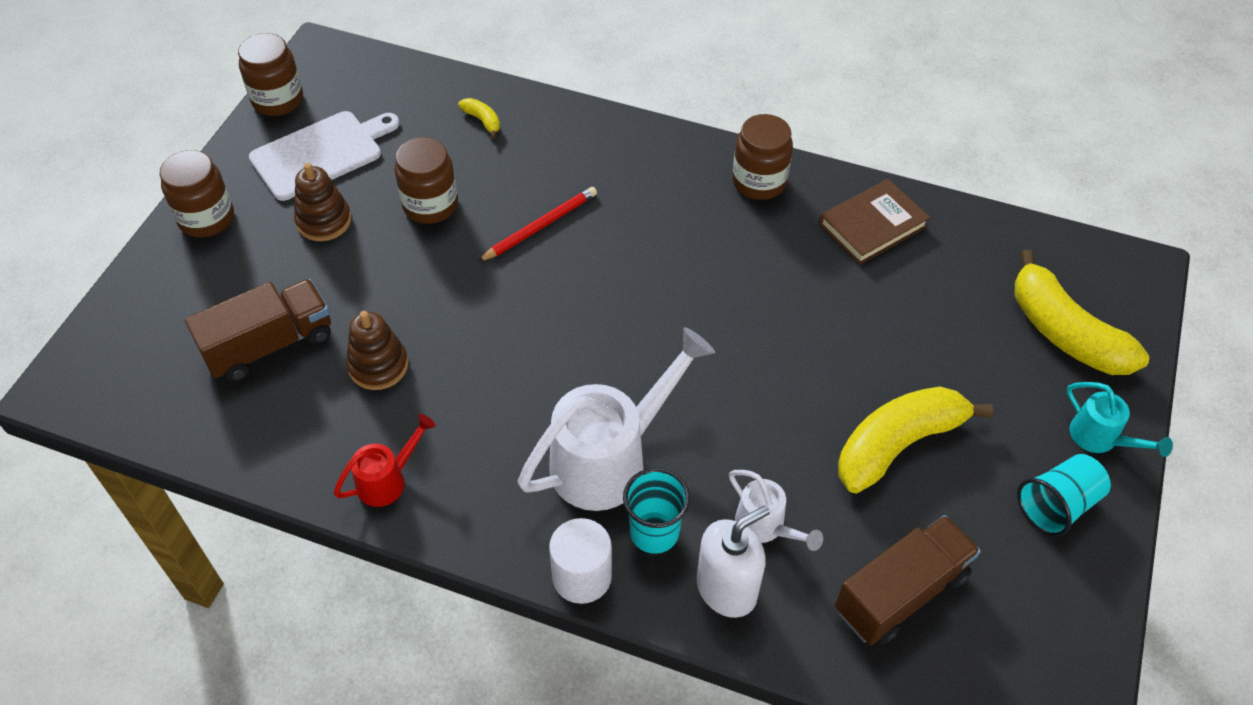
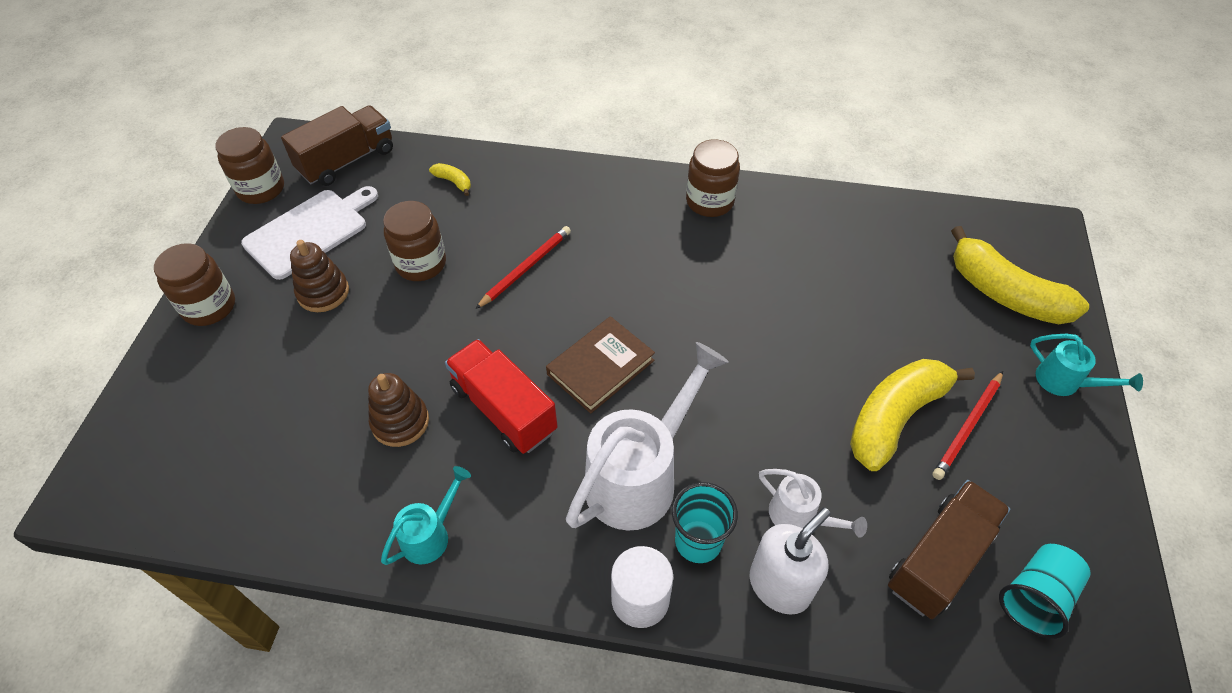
camera: 10 degrees left, 0 degrees up
brown truck [185,279,331,382] -> brown truck moved to [281,105,393,186]
red watering can [334,414,436,507] -> turquoise watering can [381,466,471,565]
brown book [819,179,930,265] -> brown book moved to [546,316,655,414]
turquoise cup [1017,454,1111,537] -> turquoise cup moved to [999,544,1091,639]
none -> red truck [445,339,558,454]
none -> red pencil [933,371,1003,480]

